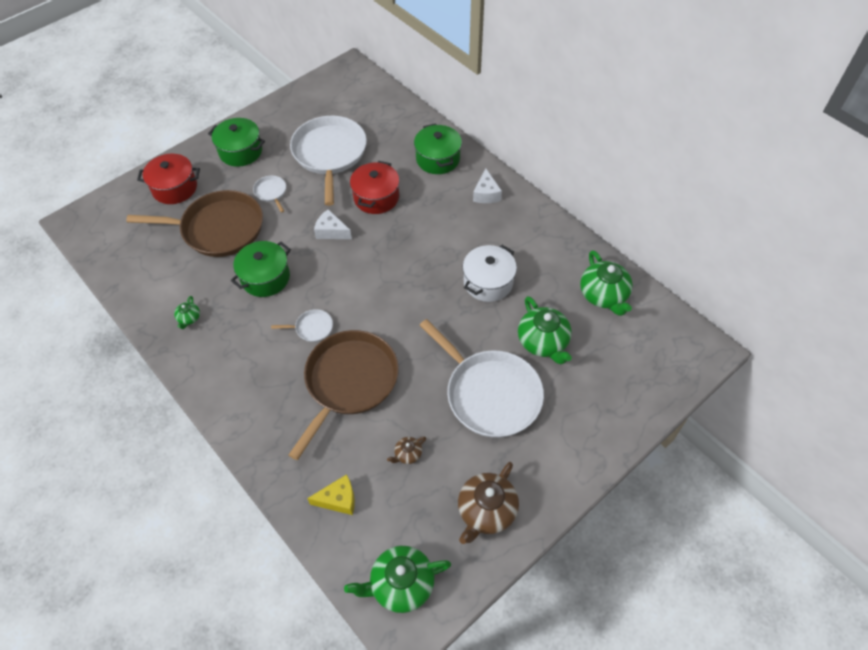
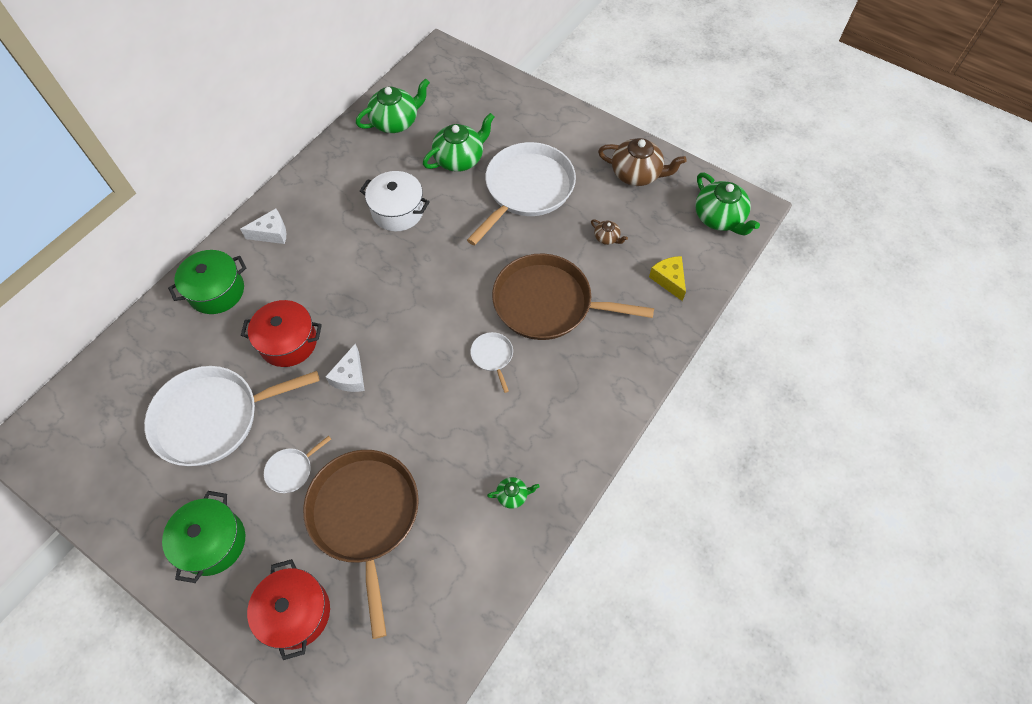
camera: 105 degrees left, 5 degrees up
green pot [231,241,291,297] -> none

